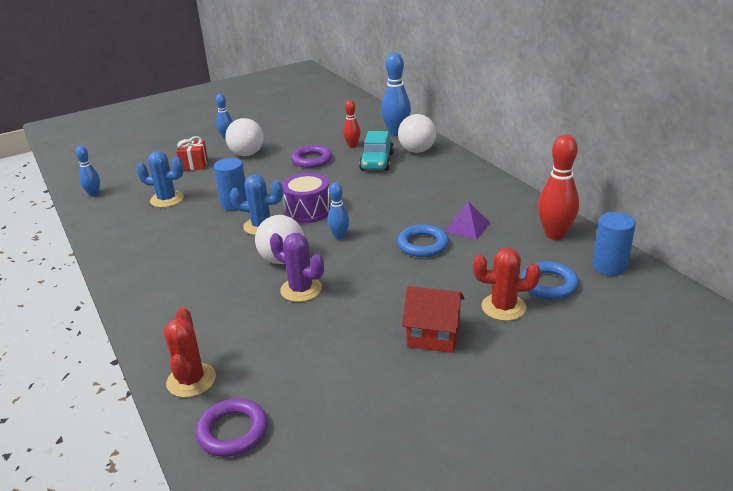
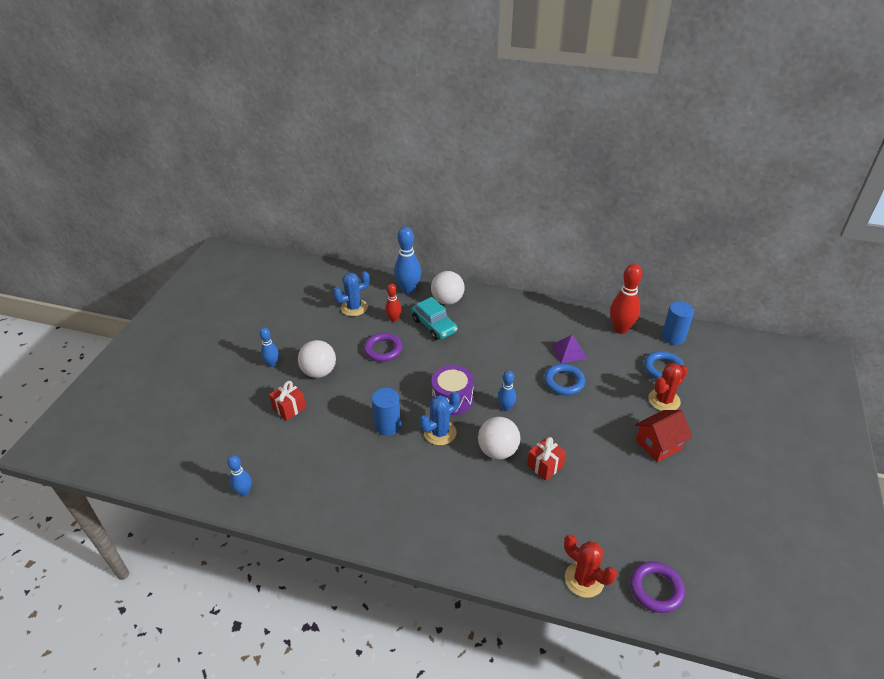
camera: 45 degrees left, 10 degrees up
blue cactus [136,151,184,208] -> blue cactus moved to [333,271,369,316]
purple cactus [270,233,324,302] -> red gift [527,437,566,481]

